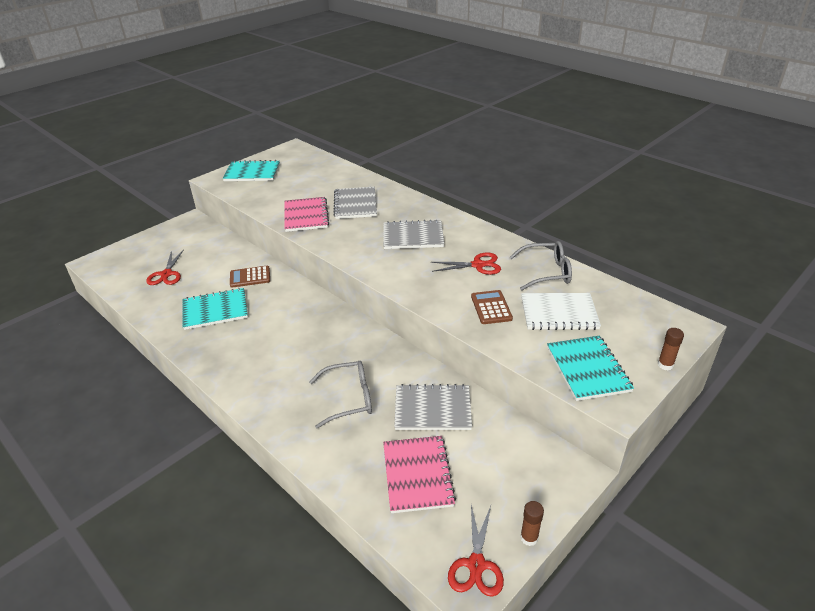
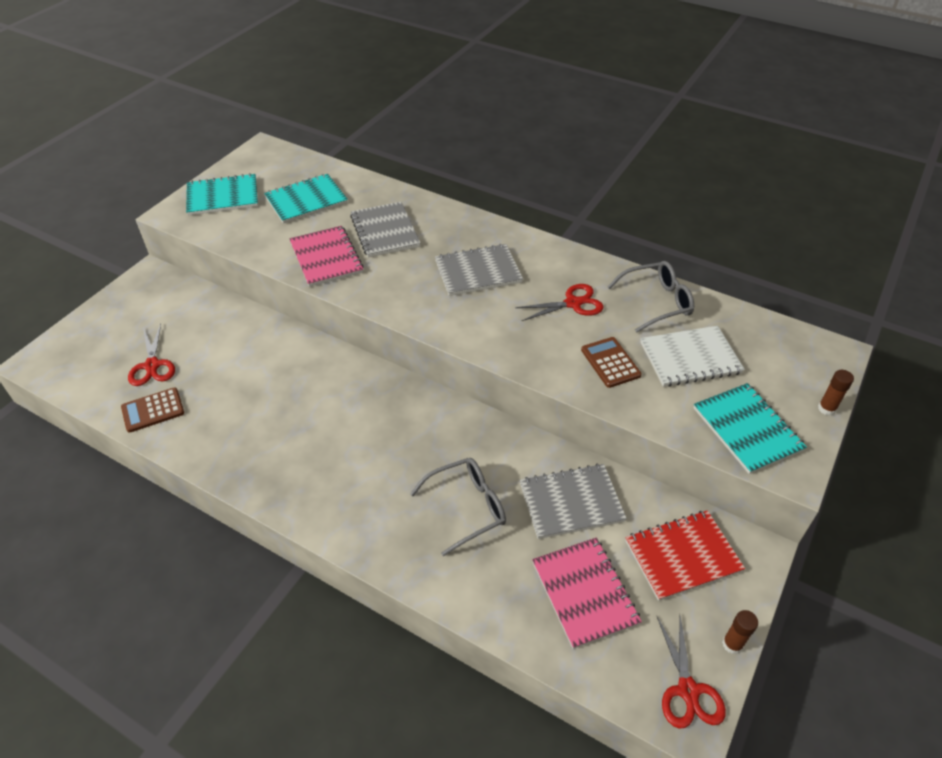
camera: 15 degrees left, 10 degrees up
turquoise notebook [182,288,248,330] -> turquoise notebook moved to [264,174,348,224]
brown calculator [230,266,270,288] -> brown calculator moved to [121,387,184,433]
none -> red notebook [625,510,745,601]

